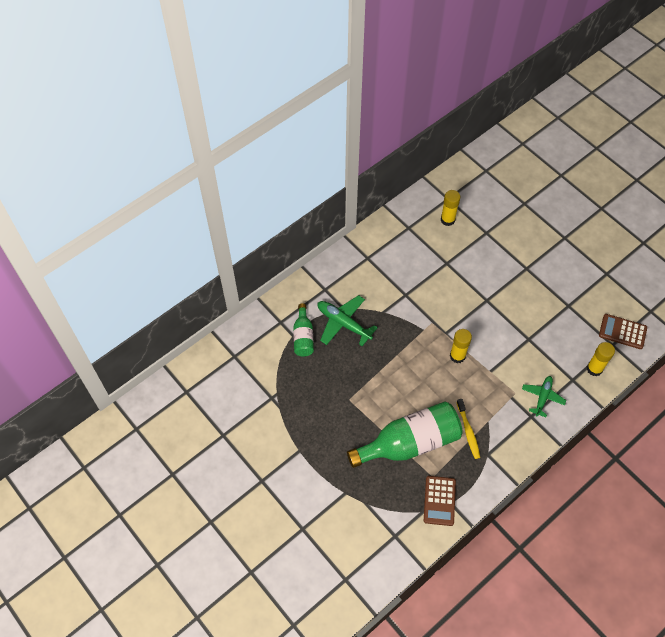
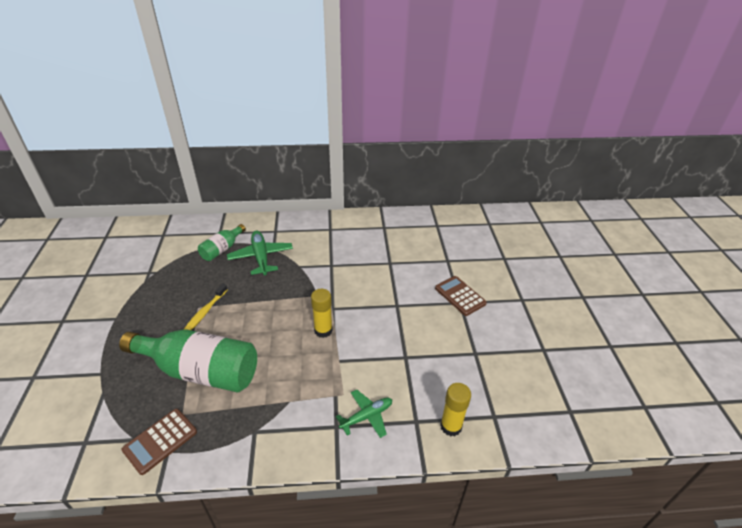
camera: 35 degrees right, 20 degrees down
yellow glue stick [441,190,460,226] -> none
yellow toothbrush [456,399,480,459] -> yellow toothbrush moved to [183,283,228,330]
brown calculator [599,314,647,349] -> brown calculator moved to [435,276,487,316]

